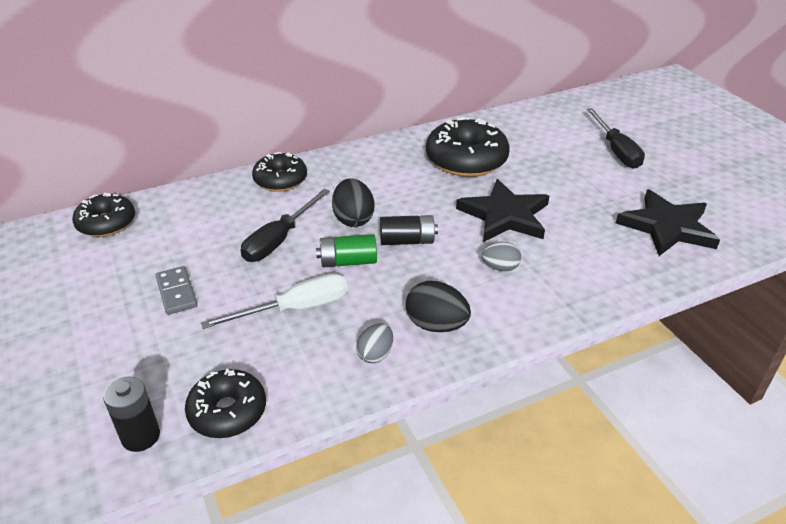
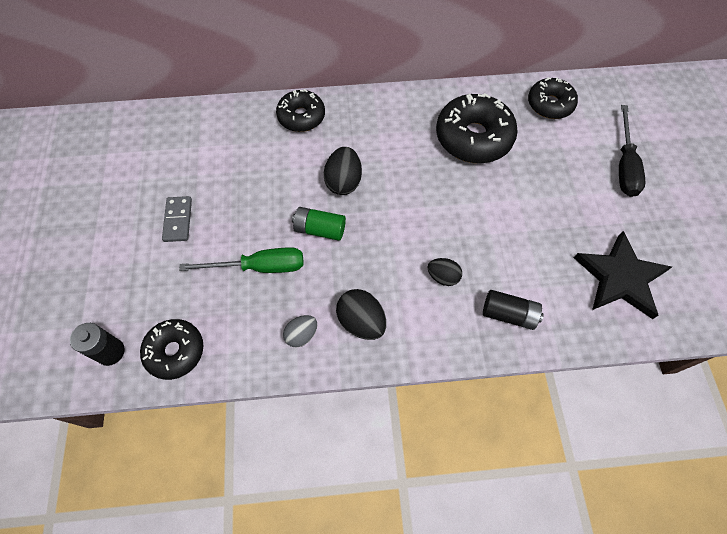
camera: 20 degrees right, 25 degrees up
black donut [72,192,135,237] -> black donut moved to [528,77,578,119]
white screwdriver [201,273,348,329] -> green screwdriver [179,247,303,273]
black screwdriver [241,189,330,262] -> none
black battery [380,215,438,245] -> black battery moved to [483,290,544,330]
black star [456,179,549,242] -> none
grey egg [482,242,521,271] -> black egg [427,258,462,286]

